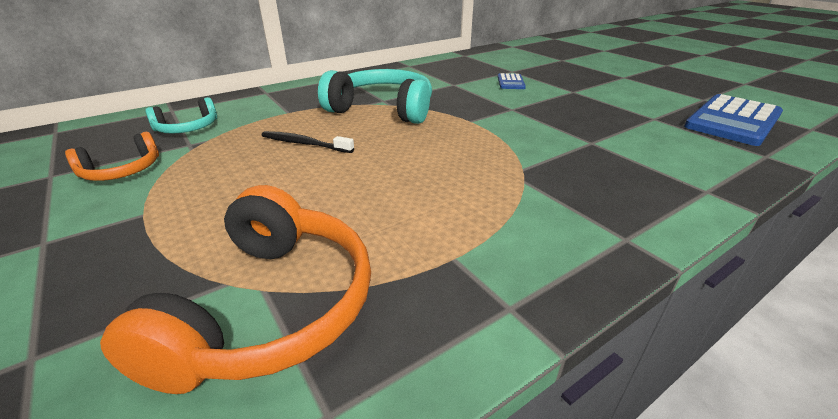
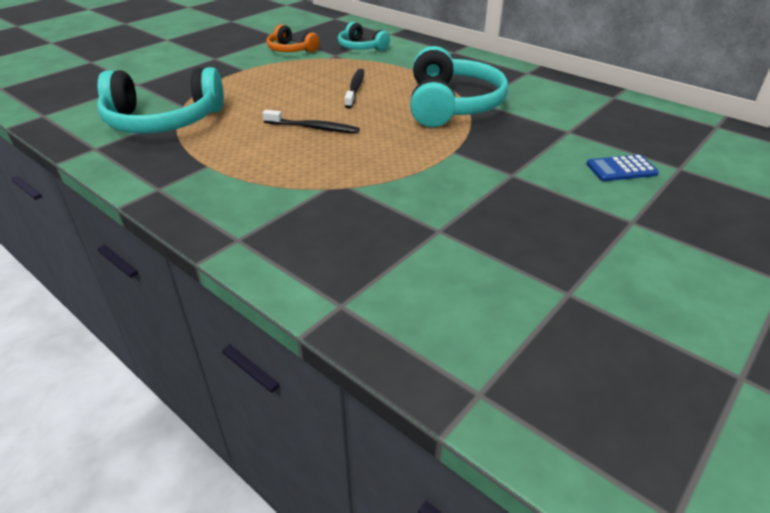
camera: 75 degrees right, 5 degrees up
orange headphones [100,185,371,394] -> turquoise headphones [97,67,224,133]
blue calculator [684,94,783,146] -> none
none -> black toothbrush [263,110,360,133]

